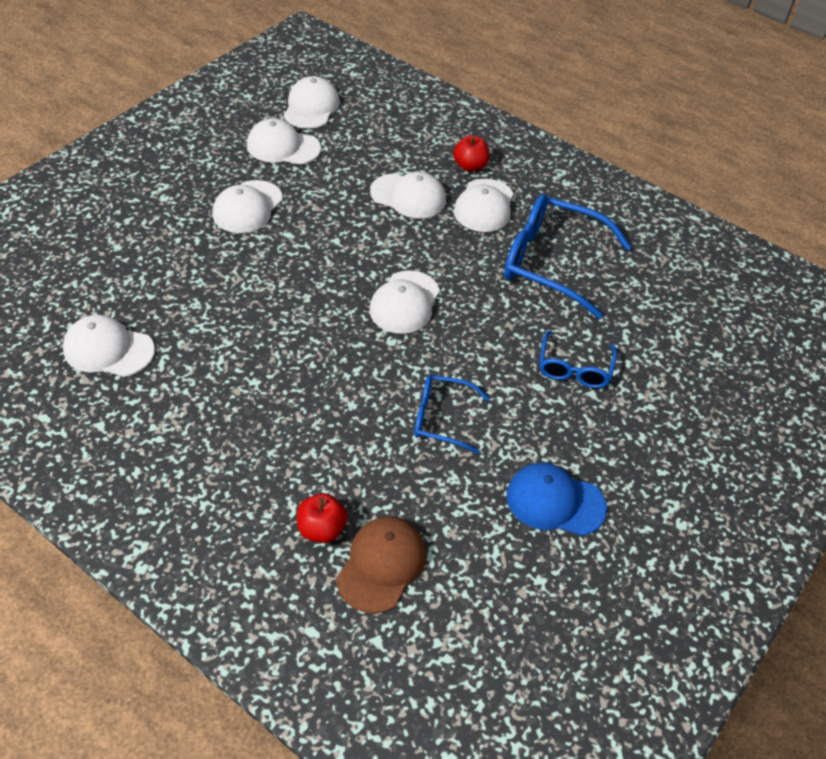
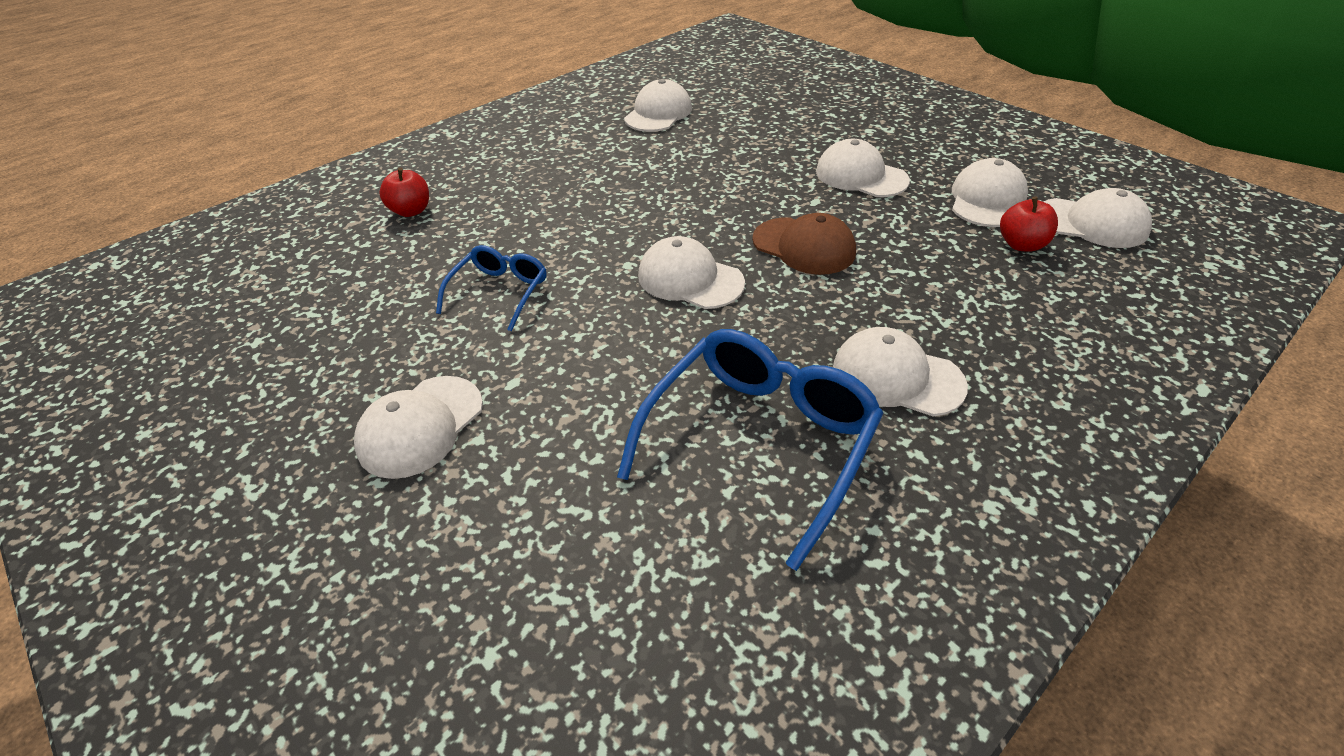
camera: 105 degrees right, 5 degrees down
brown cap [336,516,426,614] -> brown cap moved to [752,213,856,275]
white cap [370,172,446,219] -> white cap moved to [354,376,483,479]
red apple [453,135,489,172] -> red apple moved to [1000,196,1058,252]
blue cap [506,463,607,536] -> none
blue glasses [539,330,617,388] -> none

